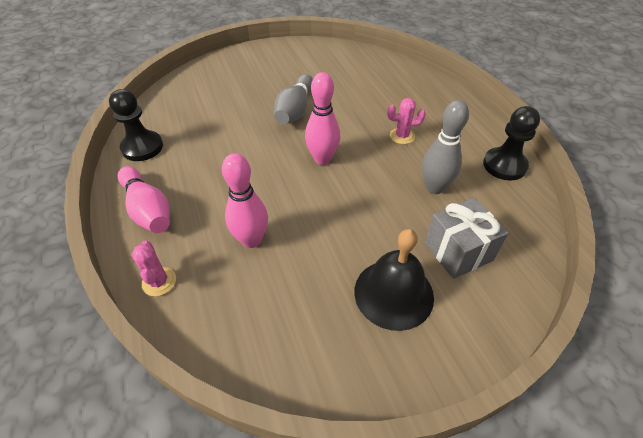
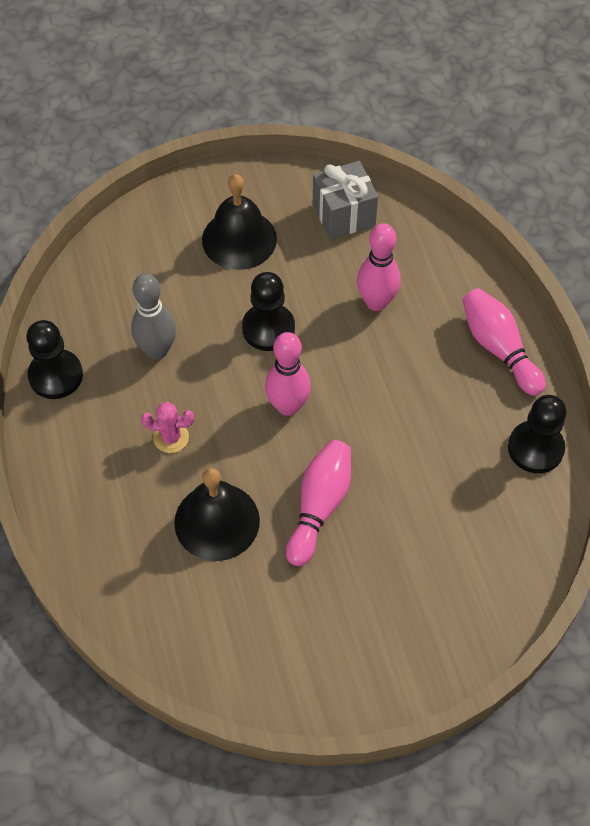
camera: 175 degrees left, 10 degrees up
pink cactus [132,240,176,296] -> none
grey bowling pin [274,74,313,125] -> pink bowling pin [286,440,351,566]
grey gift [425,198,509,279] -> grey gift moved to [313,161,378,239]
none -> black bell [174,468,260,561]
none -> black pawn [242,272,295,351]

